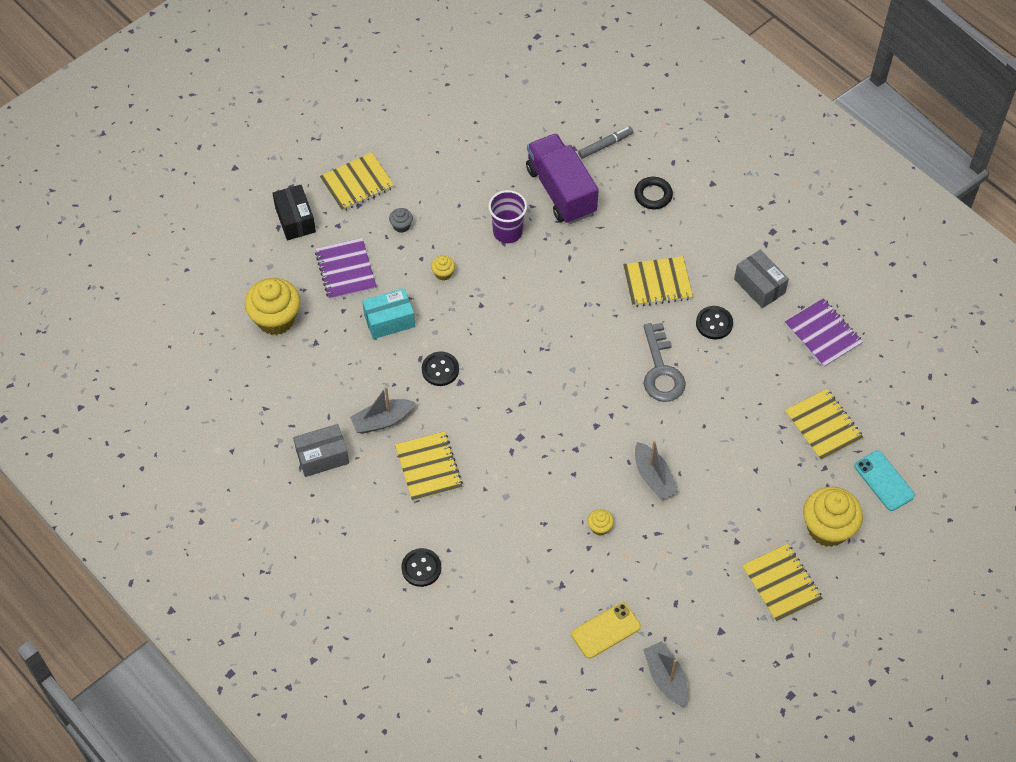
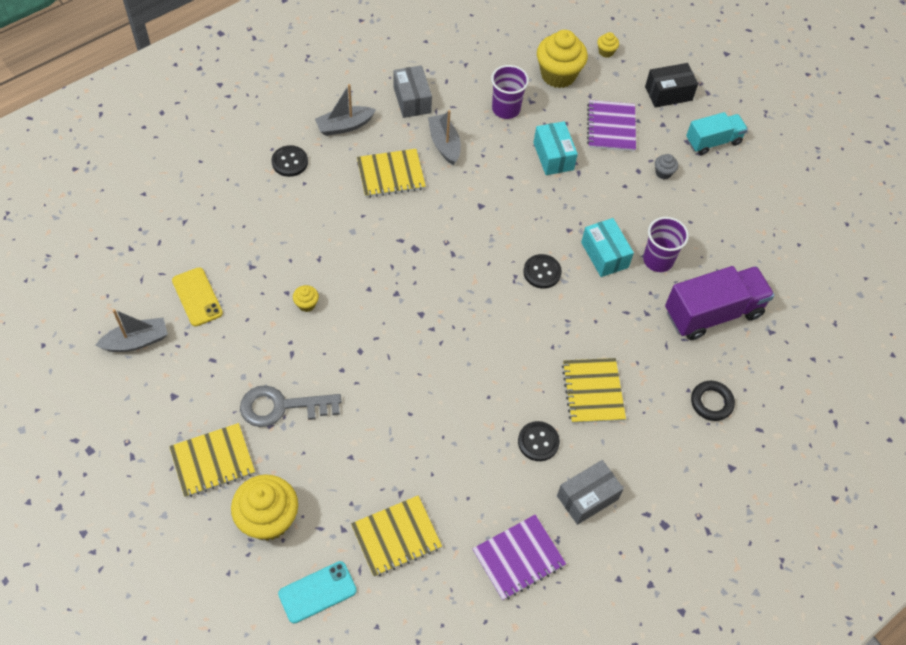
camera: 90 degrees right, 0 degrees up
purple notebook [315,238,377,300] -> purple notebook turned 75 degrees counterclockwise [587,100,636,152]
yellow notebook [320,152,394,211] -> turquoise truck [686,112,748,155]
black button [422,351,459,386] -> black button moved to [523,254,562,289]
yellow cupcake [431,256,455,281] -> yellow cupcake moved to [597,32,619,58]
grey marker [578,127,633,159] -> none
grey boat [635,440,678,500] -> grey boat moved to [315,84,376,136]
grey key [643,323,686,402] -> grey key moved to [240,385,341,427]
none -> purple cup [491,65,529,119]
none -> turquoise box [581,218,634,277]

